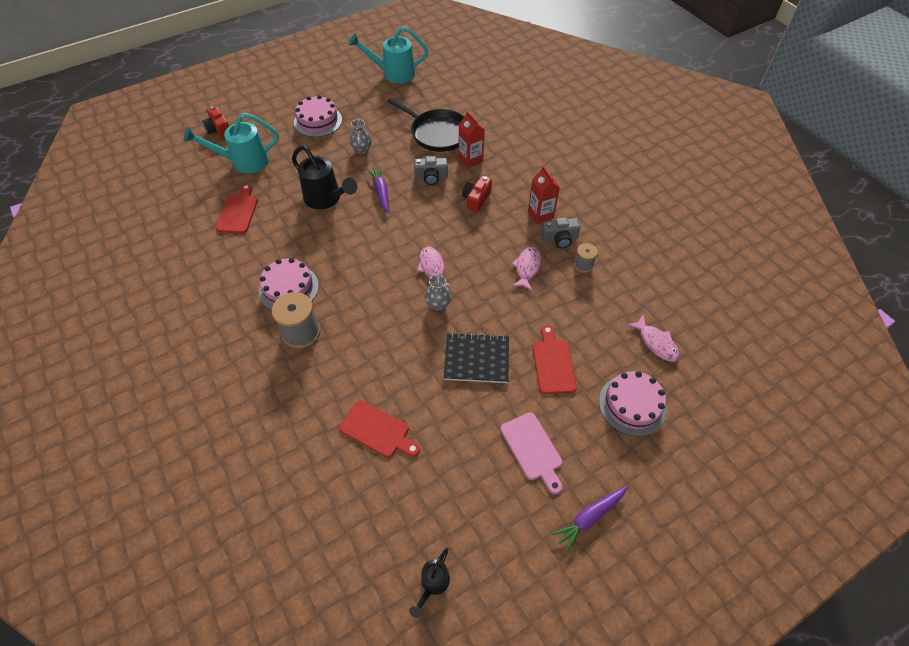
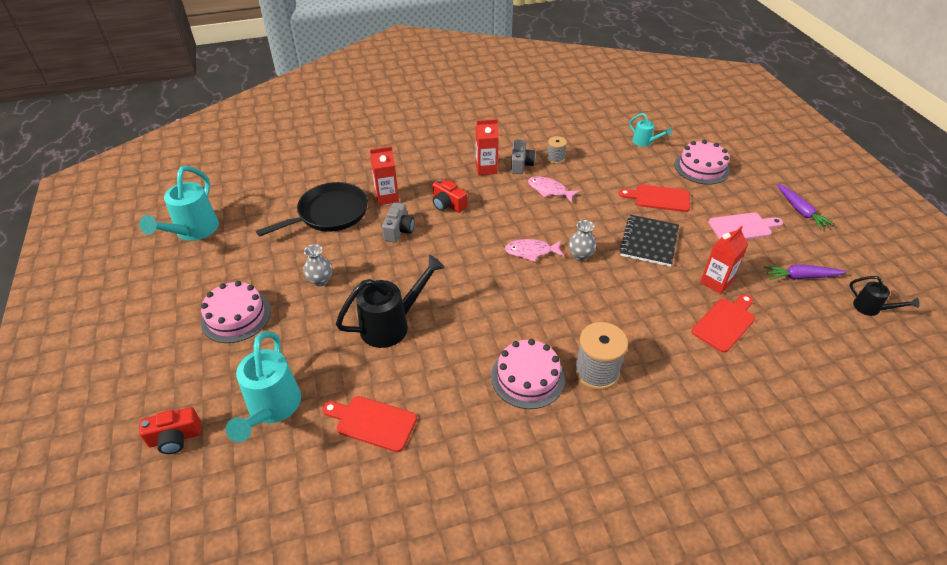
camera: 75 degrees left, 10 degrees down
purple carrot [367,166,389,213] -> purple carrot moved to [764,265,847,280]
pink fish [627,315,680,362] -> turquoise watering can [629,113,672,147]
none -> red carton [700,226,748,294]

